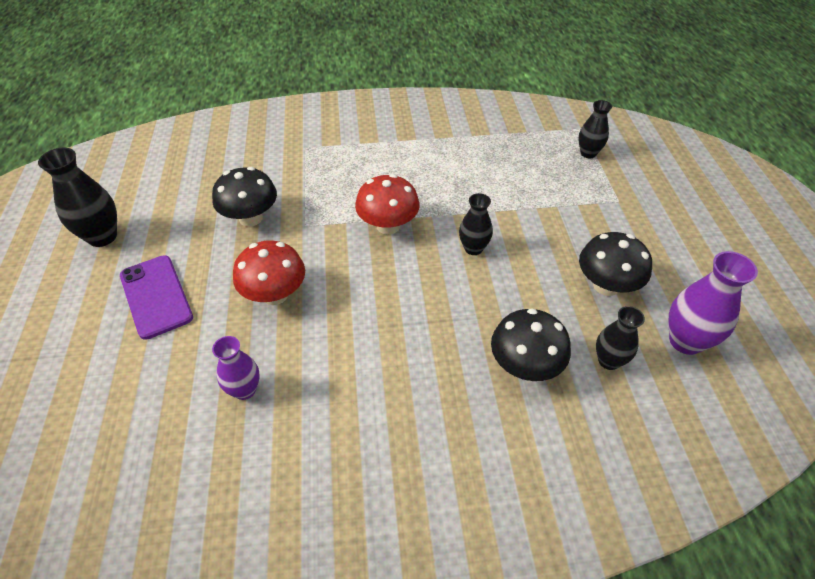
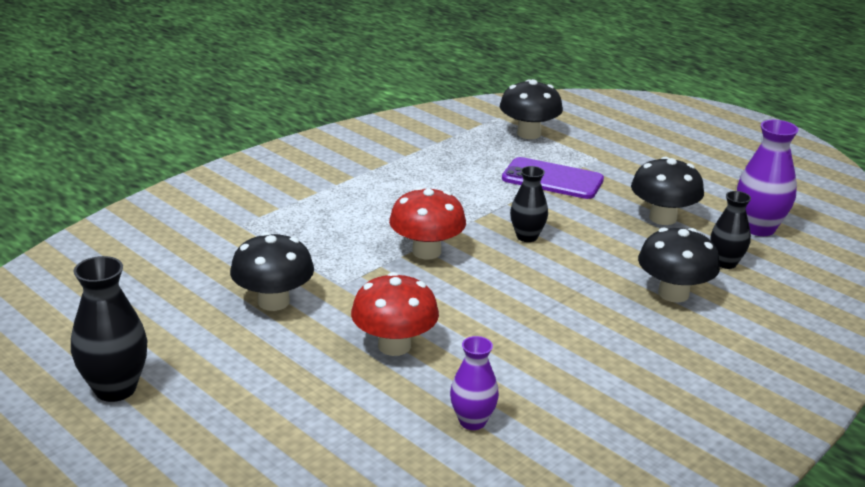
camera: 40 degrees left, 20 degrees down
purple phone [120,255,193,340] -> purple phone moved to [502,157,604,199]
black vase [578,100,612,158] -> black mushroom [500,79,563,139]

